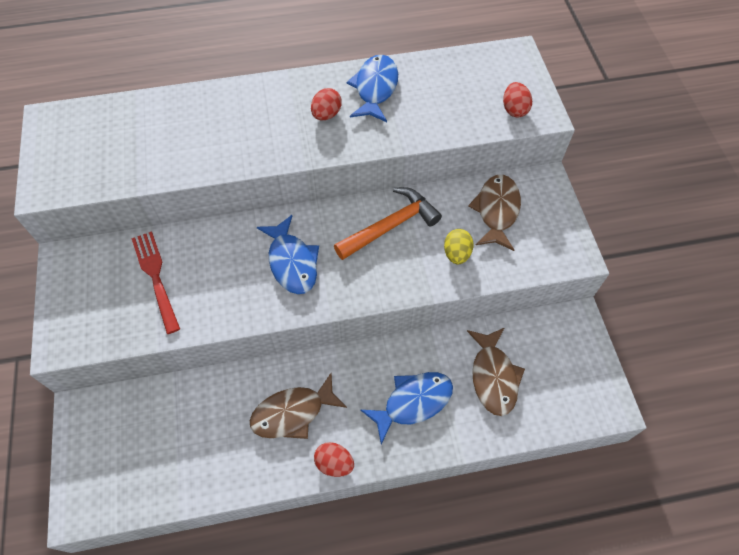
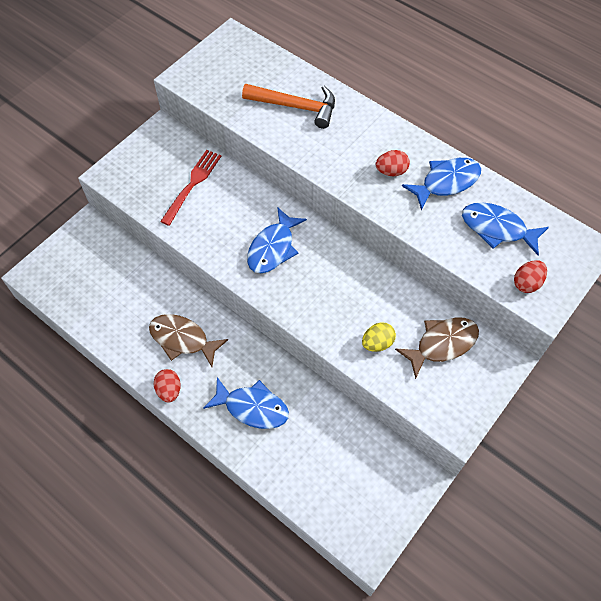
camera: 50 degrees right, 0 degrees up
orange hammer [334,187,442,260] -> orange hammer moved to [242,84,335,129]
brown fish [467,328,525,416] -> none
none -> blue fish [462,202,549,255]

